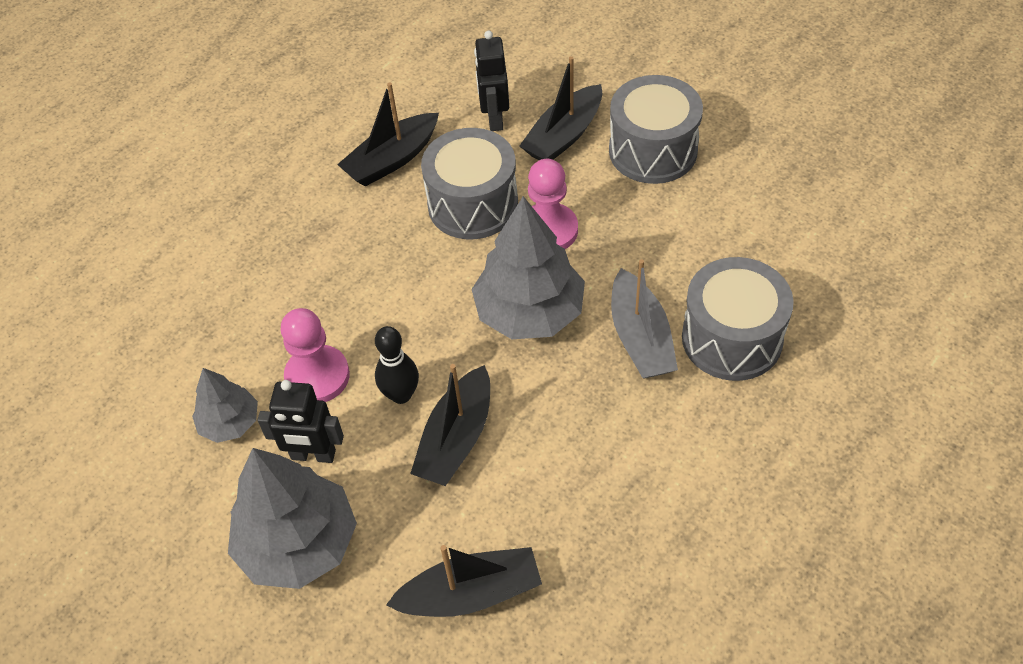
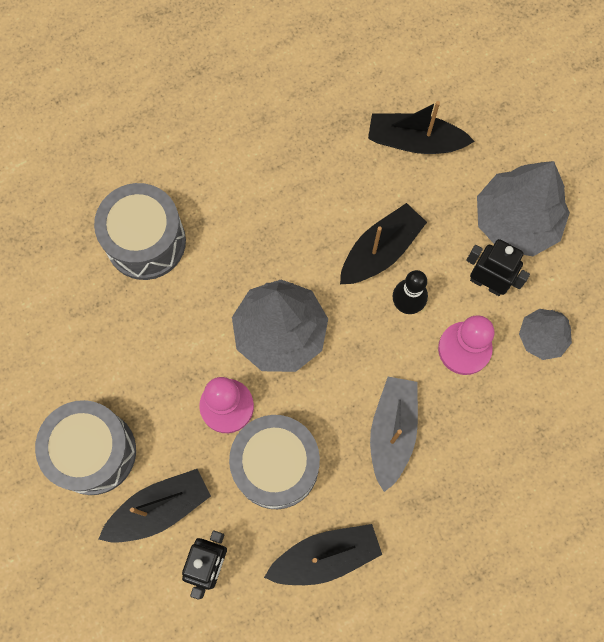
camera: 160 degrees left, 20 degrees up
grey boat [611,259,678,379] -> grey boat moved to [370,377,418,492]

